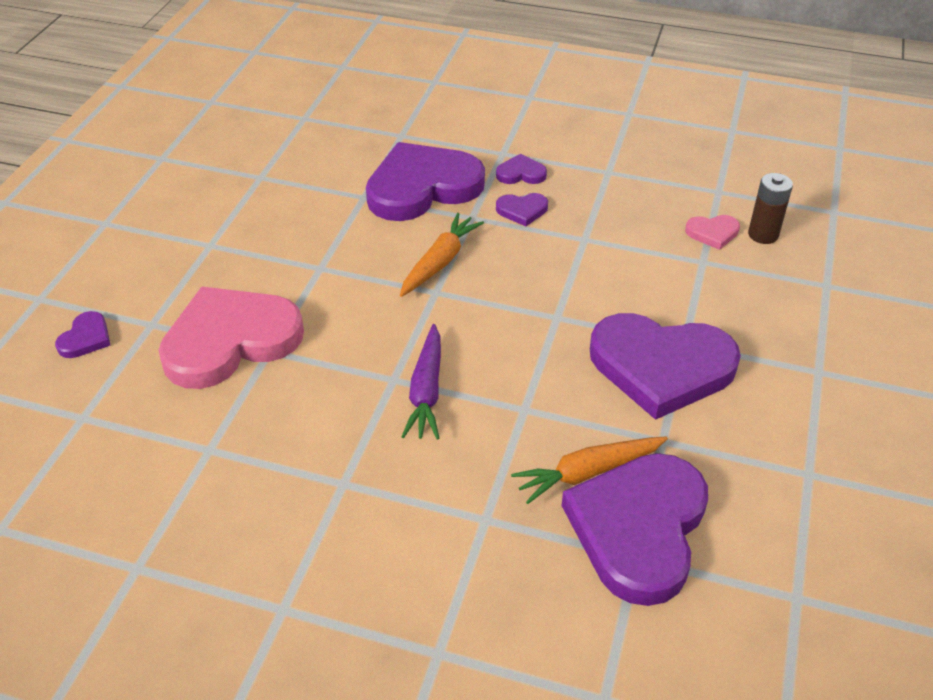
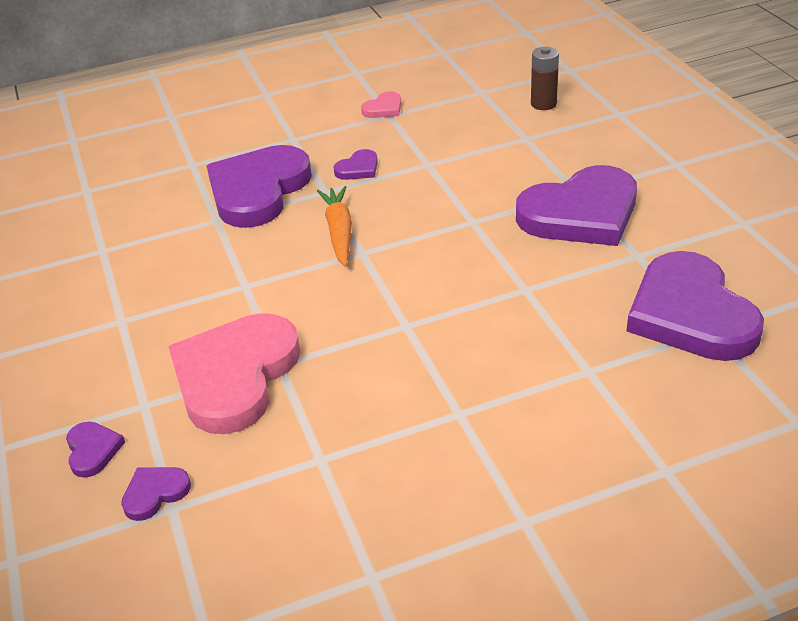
camera: 35 degrees left, 5 degrees down
purple carrot [401,324,441,440] -> none
purple heart [496,154,547,184] -> purple heart moved to [121,467,191,521]
orange carrot [511,437,668,504] -> none
pink heart [685,215,740,250] -> pink heart moved to [361,91,401,118]

